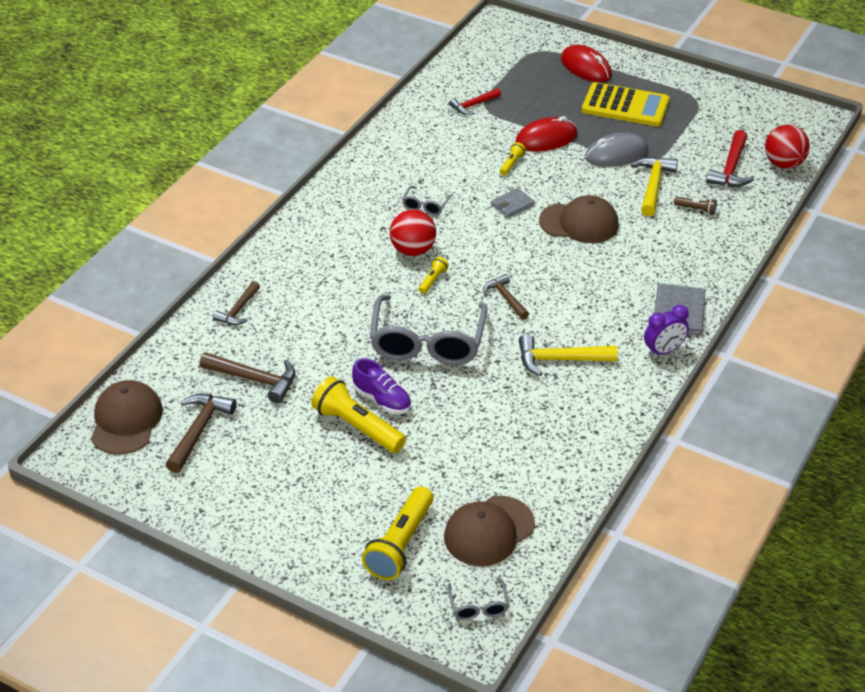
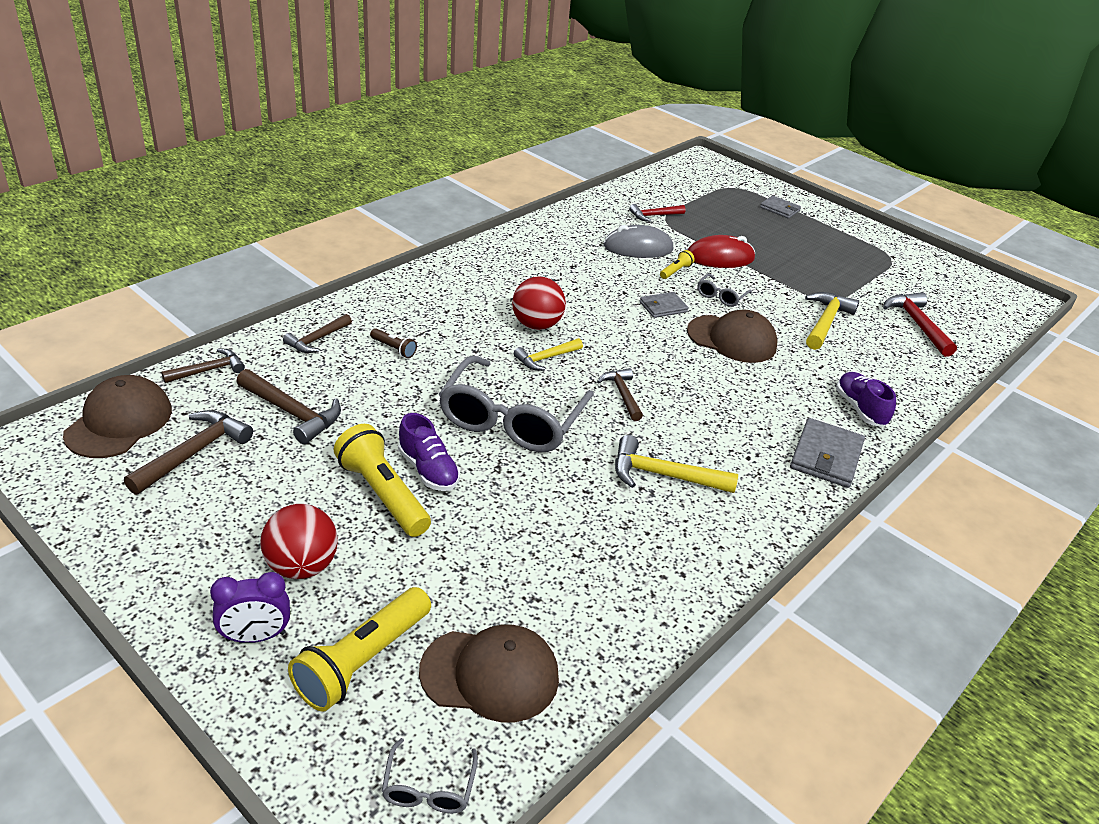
camera: 10 degrees right, 5 degrees down
grey glasses [402,186,453,215] -> grey glasses moved to [697,274,752,307]
yellow flashlight [419,257,449,294] -> yellow hammer [514,338,583,371]
brown cap [444,496,535,566] -> brown cap turned 150 degrees counterclockwise [419,625,559,722]
red mouse [561,45,612,82] -> grey wallet [760,196,801,219]
yellow calculator [582,82,670,126] -> none
grey mouse [585,133,648,167] -> grey mouse moved to [604,225,673,258]
purple clock [644,305,689,357] -> purple clock moved to [210,572,290,643]
brown flashlight [674,197,717,215] -> brown flashlight moved to [370,328,417,358]
red hammer [706,130,754,187] -> red hammer turned 135 degrees clockwise [883,292,957,357]
red ball [765,125,810,169] -> red ball moved to [261,504,338,579]
none -> brown hammer [161,348,245,383]
none -> purple shoe [836,372,896,427]

